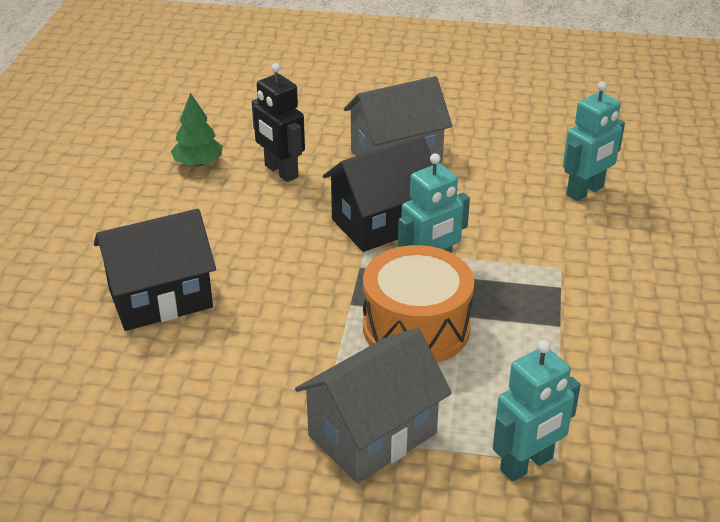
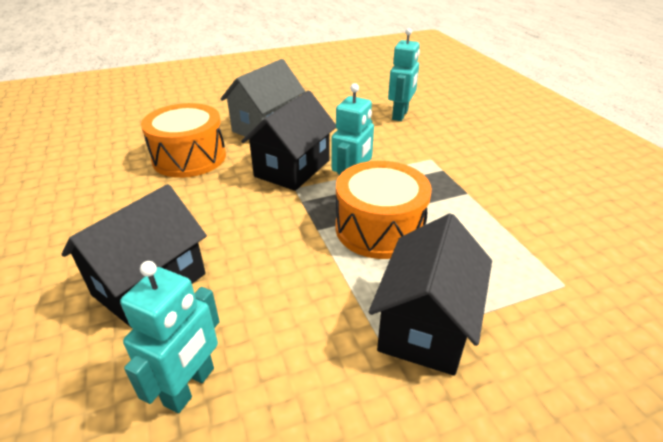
camera: 30 degrees left, 0 degrees up
green tree [171,93,223,166] -> none
black robot [252,63,305,182] -> orange drum [141,103,226,178]
grey house [295,328,452,483] -> black house [369,213,492,376]
turquoise robot [493,340,581,482] -> turquoise robot moved to [120,261,220,413]

